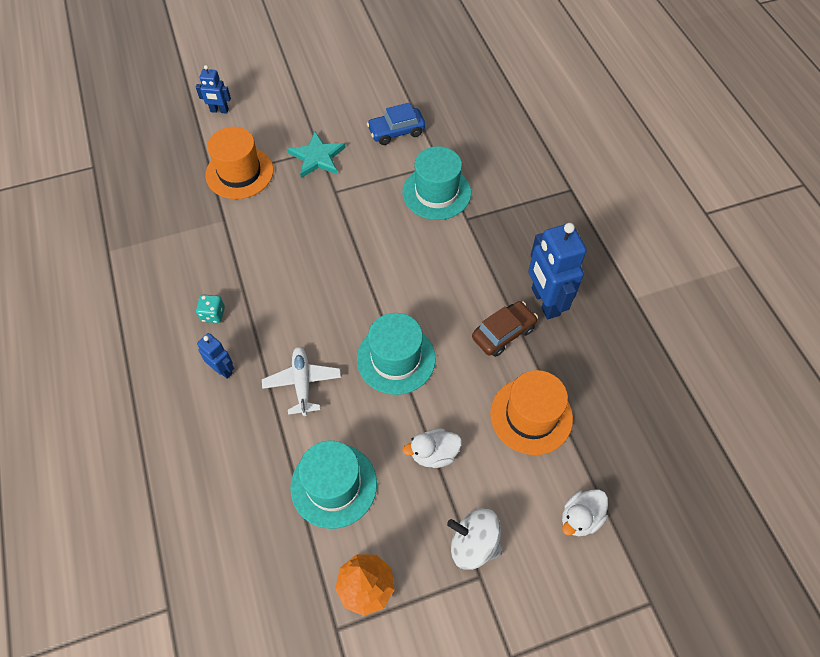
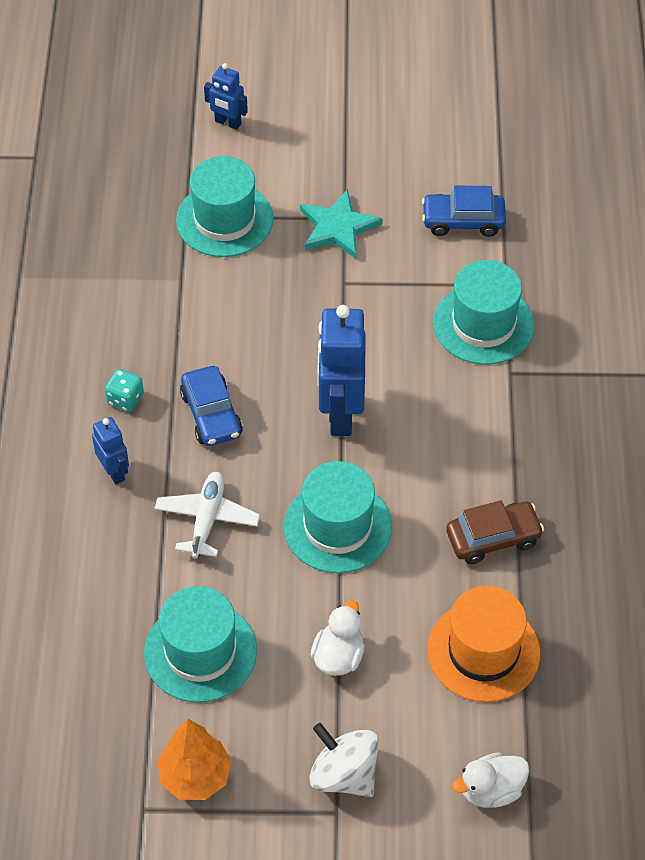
camera: 20 degrees right, 5 degrees down
orange hat [205,127,274,199] -> turquoise hat [176,156,273,257]
white duck [402,428,462,468] -> white duck turned 105 degrees clockwise [310,600,365,676]
blue robot [528,223,587,319] -> blue robot moved to [317,305,366,436]
none -> blue car [180,366,243,446]

